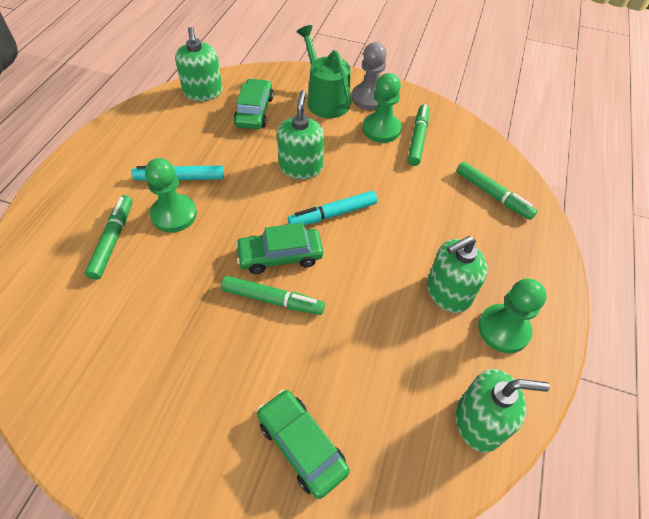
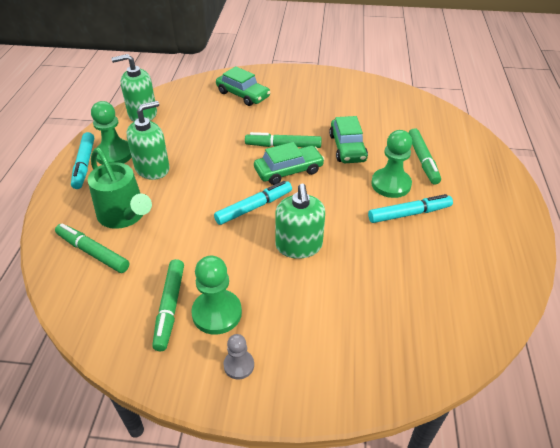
camera: 170 degrees right, 10 degrees down
green soap dispenser [175,27,223,101] -> none
green car [233,79,274,129] -> green car moved to [329,116,368,163]
green watering can [297,25,351,118] -> green watering can moved to [88,148,152,229]
grey pawn [352,42,387,110] -> grey pawn [223,334,254,379], size x0.57
none -> turquoise marker [71,132,94,189]

